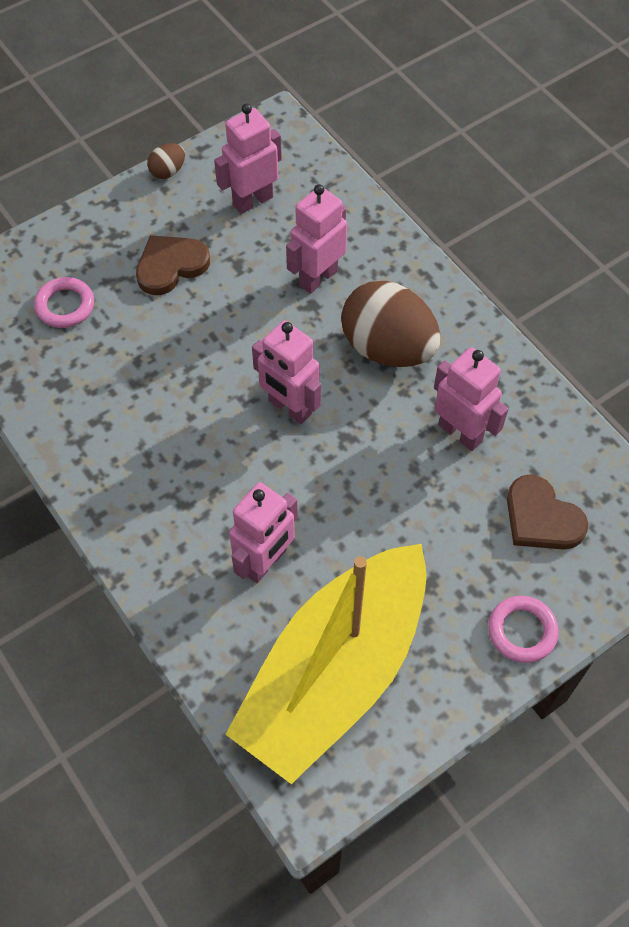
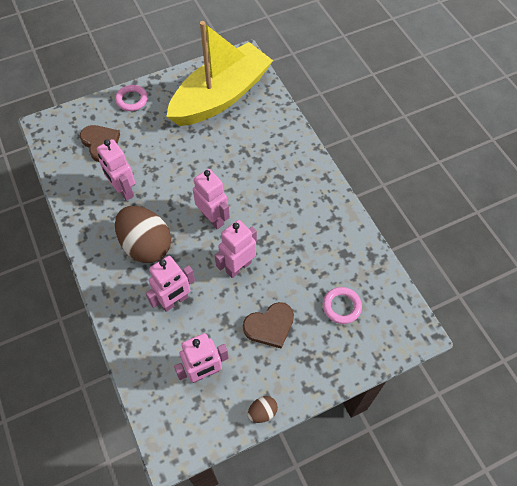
camera: 170 degrees left, 0 degrees up
pink robot [229,482,298,583] -> pink robot moved to [215,220,257,278]

